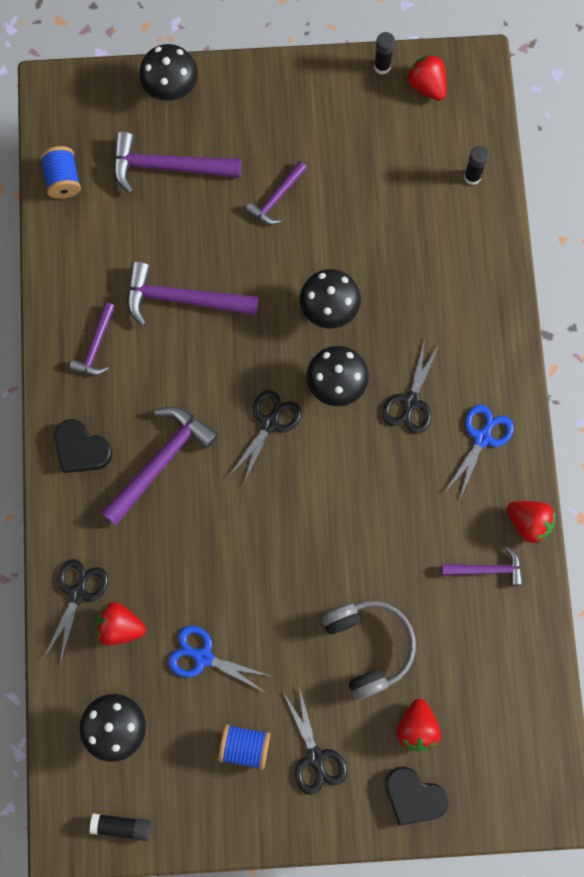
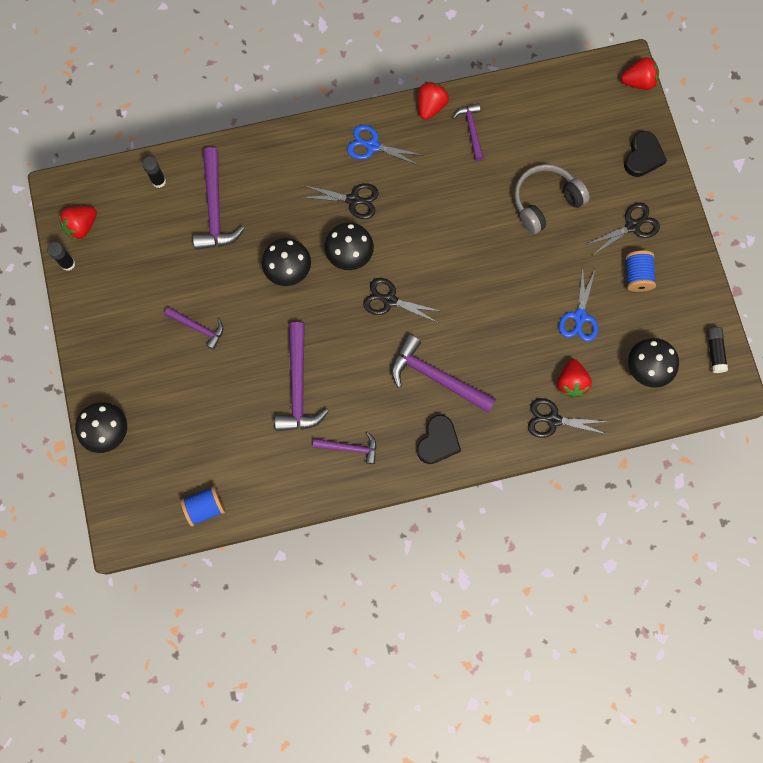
camera: 100 degrees left, 0 degrees up
purple hammer [113,132,241,194] -> purple hammer moved to [193,147,245,250]
red strawberry [396,699,441,751] -> red strawberry moved to [621,57,659,90]

